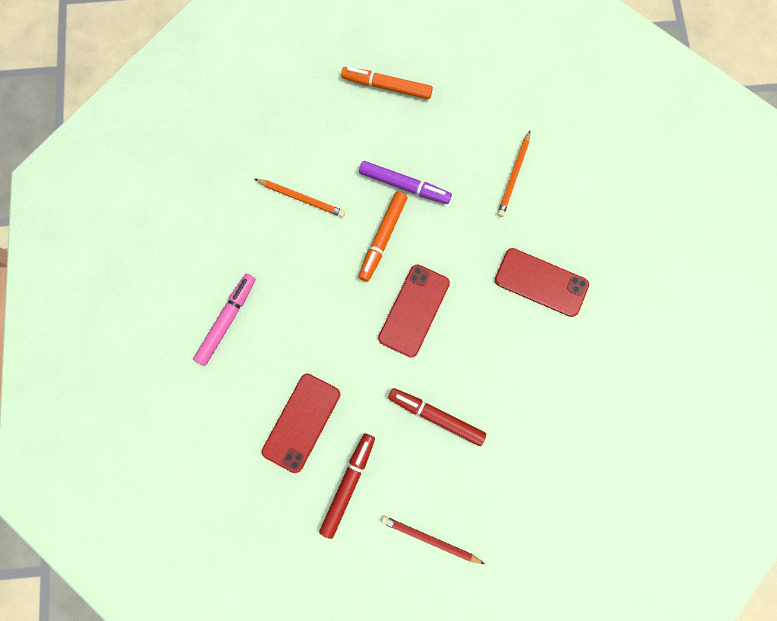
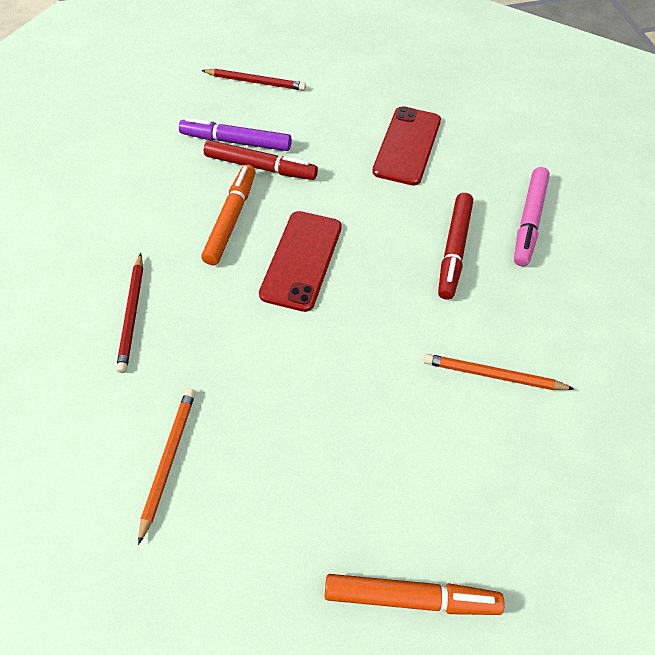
camera: 170 degrees right, 20 degrees down
red marker [319,433,375,539] -> red marker moved to [438,193,473,300]
orange marker [358,191,407,282] -> orange marker moved to [201,164,256,265]
purple marker [359,161,452,204] -> purple marker moved to [179,118,292,151]
red phone [495,248,589,317] -> red pencil [116,253,143,373]

